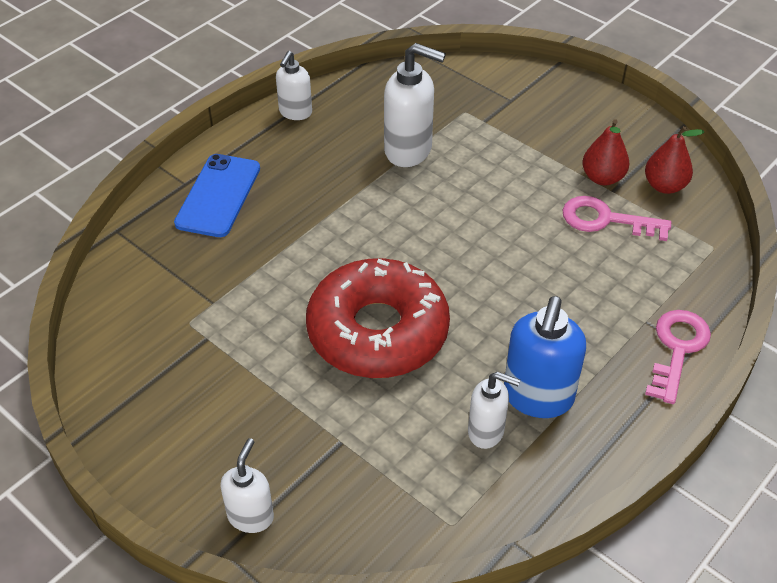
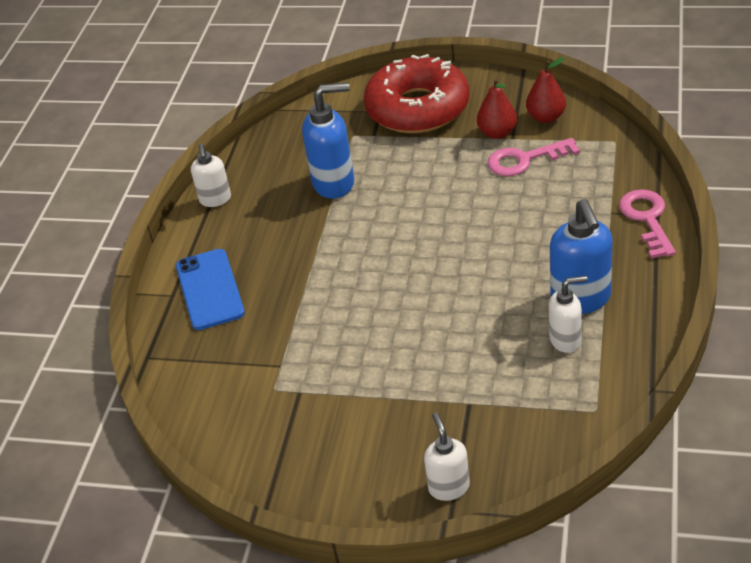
camera: 25 degrees left, 5 degrees down
red donut [306,258,450,378] -> red donut moved to [363,54,469,133]
white soap dispenser [384,43,446,167] -> blue soap dispenser [302,82,354,199]

